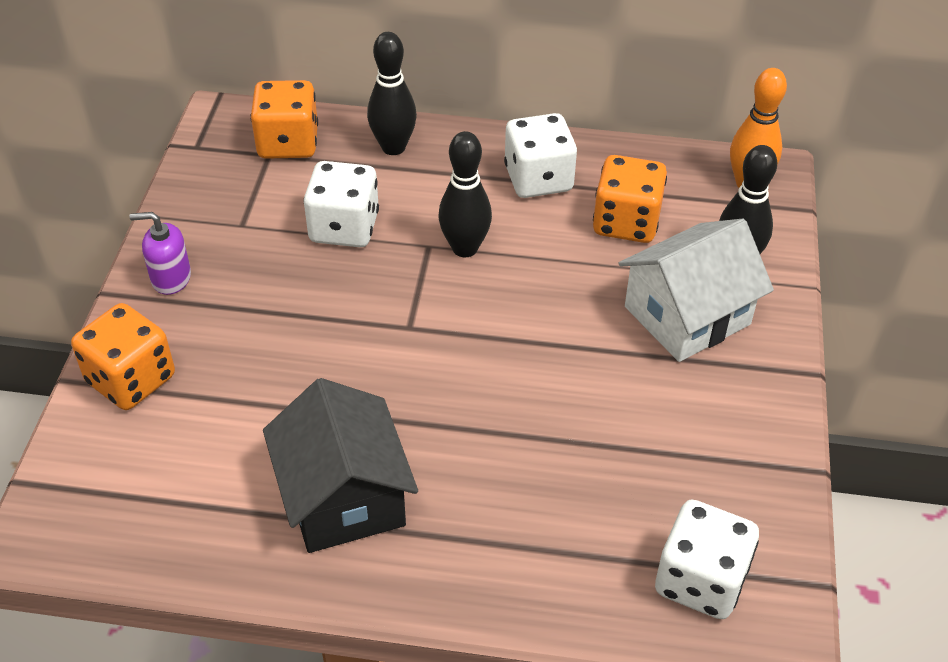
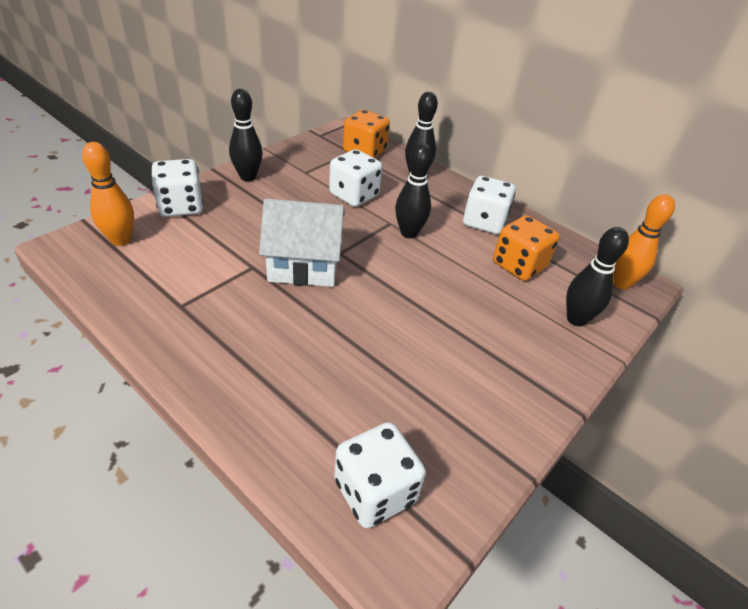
camera: 30 degrees right, 5 degrees down
orange dice [71,303,175,410] -> white dice [151,159,203,217]
purple soap dispenser [130,212,191,295] -> black bowling pin [229,89,263,181]
black house [263,378,418,553] -> none
white house [618,219,774,362] -> white house moved to [259,198,345,287]
none -> orange bowling pin [82,142,134,246]

